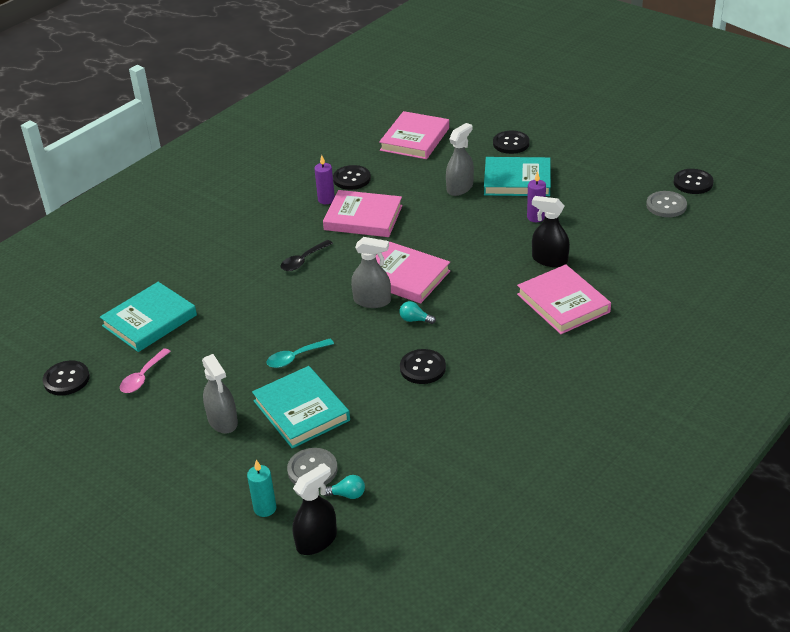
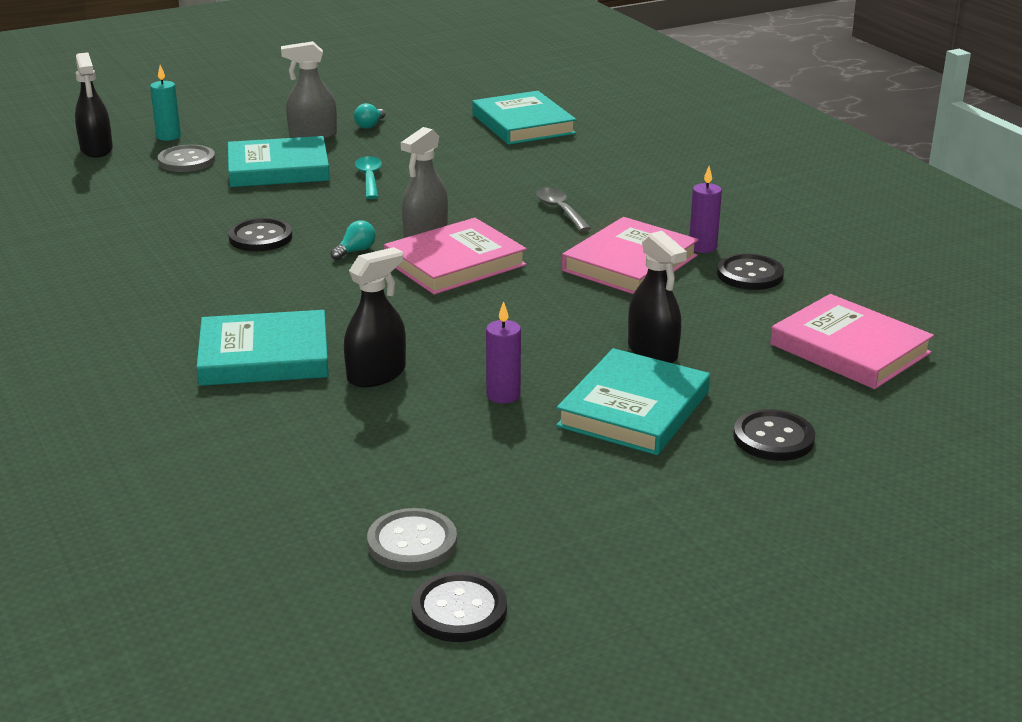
camera: 110 degrees right, 10 degrees down
black button [43,361,90,395] -> none
pink spoon [120,348,171,393] -> none
black spoon [280,240,333,271] -> grey spoon [536,187,591,232]
turquoise light bulb [324,475,365,499] -> turquoise light bulb moved to [354,103,386,129]
grey spray bottle [446,123,474,196] -> black spray bottle [628,231,687,363]
pink book [517,264,611,334] -> turquoise book [197,310,329,386]

